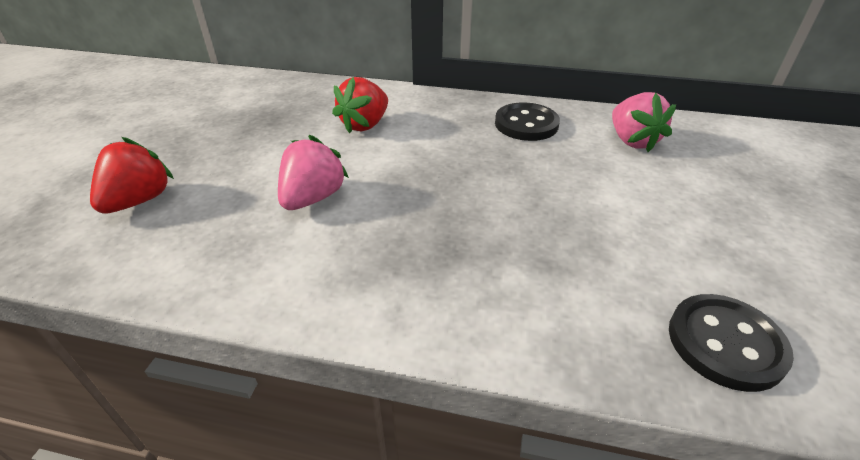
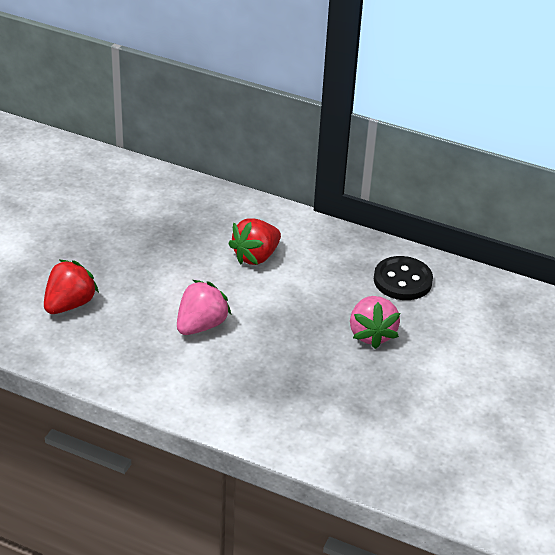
camera: 10 degrees right, 0 degrees up
pink strawberry [612,92,676,152] -> pink strawberry moved to [350,296,400,349]
black button [669,294,794,392] -> none

